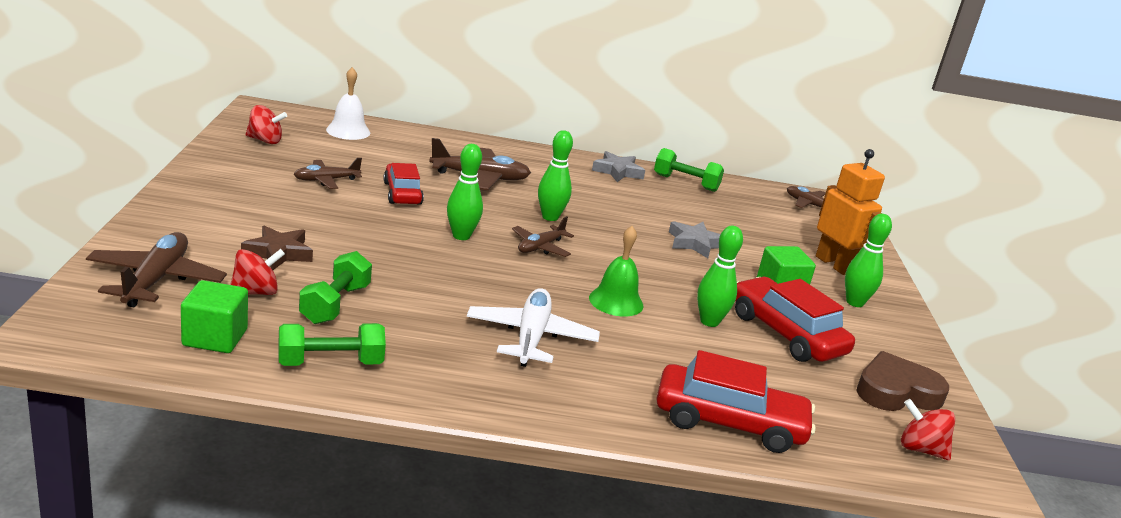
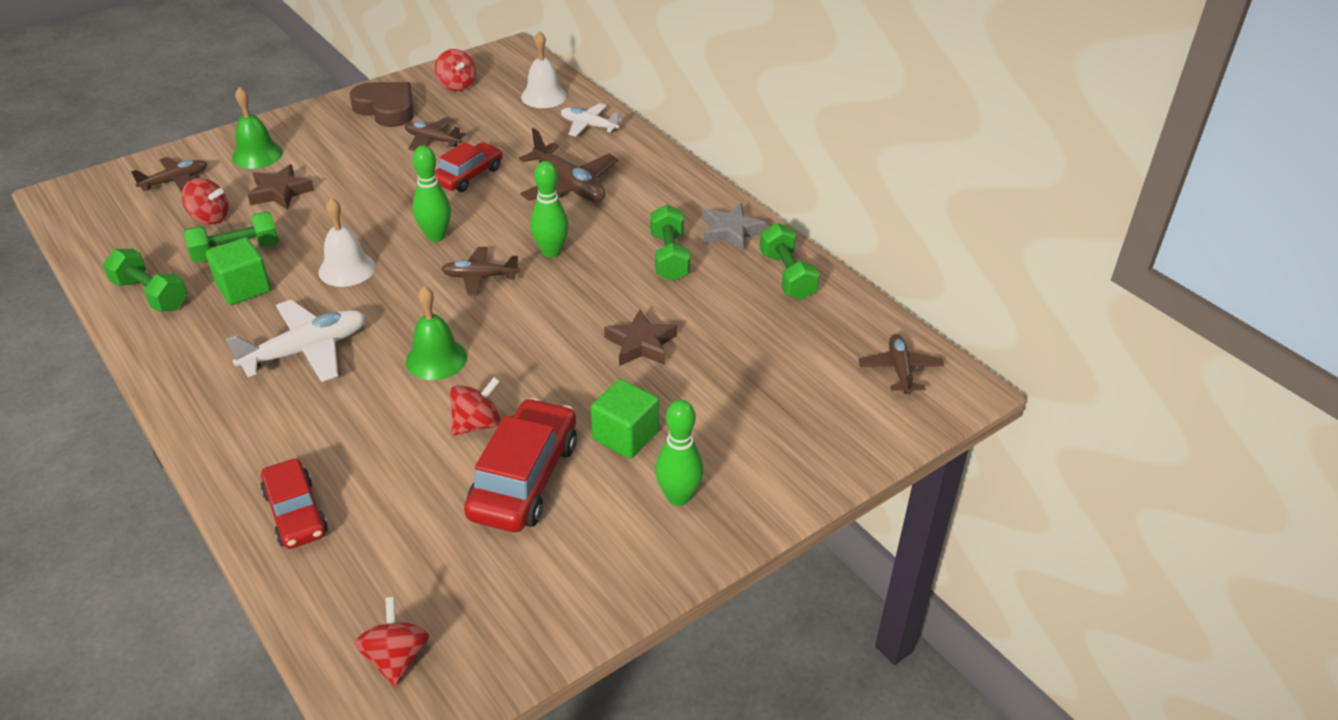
camera: 55 degrees right, 15 degrees up
brown plane [86,232,227,307] -> brown plane [131,157,207,193], size x0.62
green cube [181,280,248,353] -> green cube moved to [206,237,271,305]
red car [656,350,816,453] -> red car [261,459,328,549], size x0.65
grey star [669,221,721,258] -> brown star [604,310,677,366]
green bowling pin [697,226,743,327] -> red spinning top [450,377,500,436]
orange robot [816,149,885,275] -> none
brown heart [856,351,949,411] -> brown heart moved to [349,82,413,127]
none -> green bell [232,87,283,169]
none -> white bell [319,198,375,287]
none -> white plane [561,103,623,137]
none -> green dumbbell [650,204,690,281]

